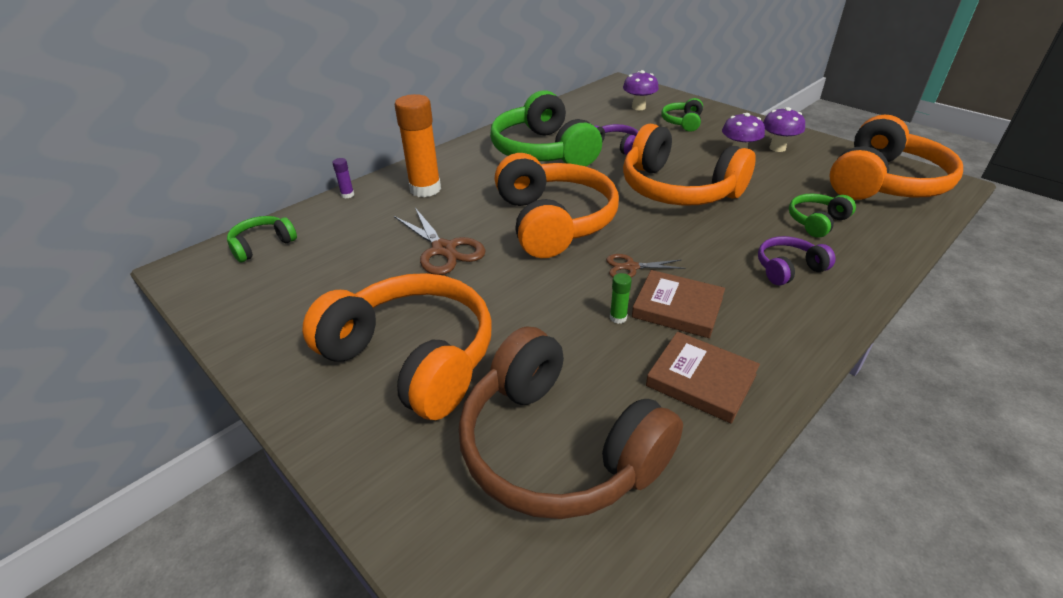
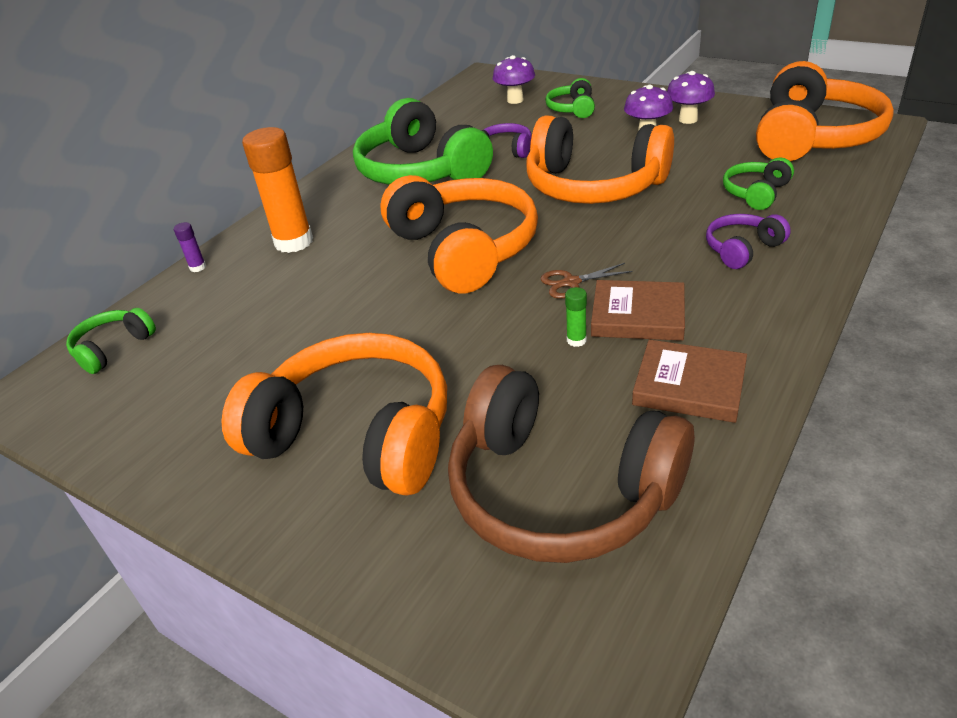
camera: 10 degrees left, 0 degrees up
brown scissors [394,208,486,275] -> none

